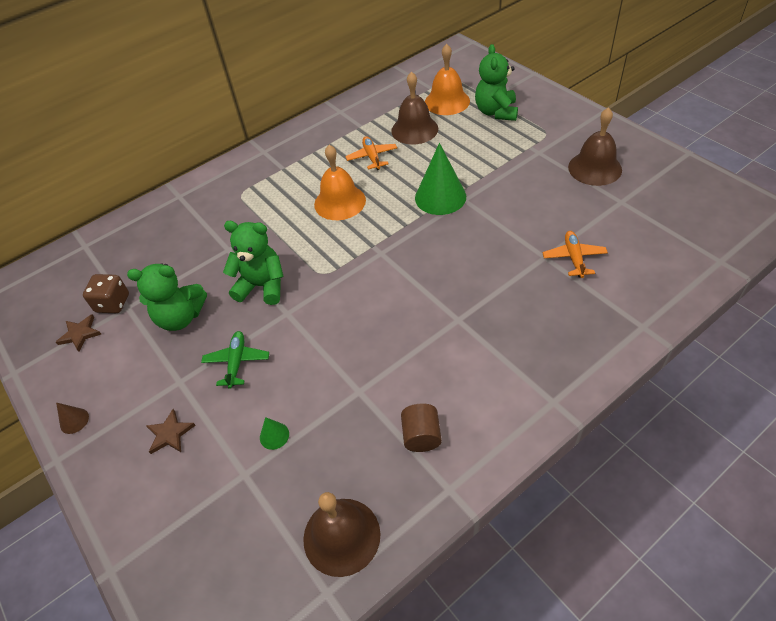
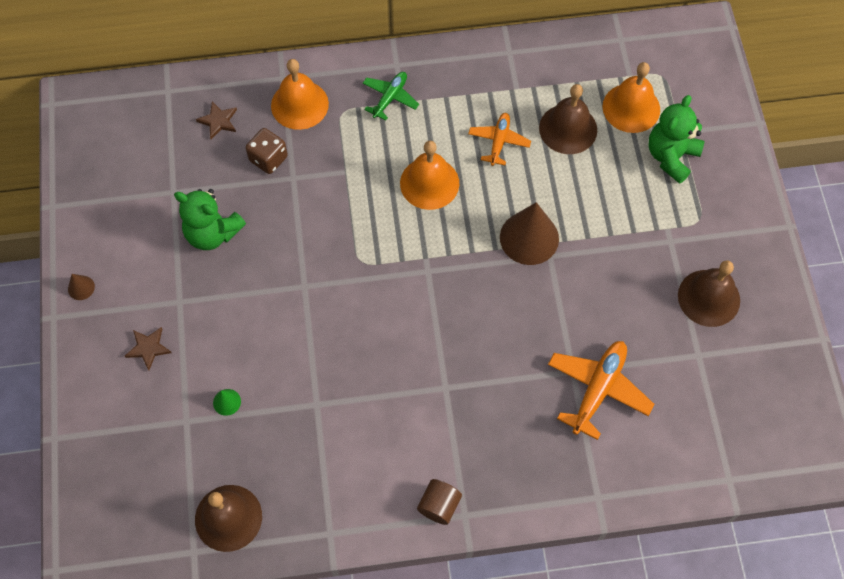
camera: 25 degrees right, 15 degrees up
brown star [56,314,101,352] -> brown star moved to [196,101,237,139]
brown dice [83,274,129,313] -> brown dice moved to [246,128,288,174]
green plane [201,331,269,389] -> green plane moved to [362,72,419,121]
green teddy bear [223,221,284,305] -> none
brown cylinder [401,403,442,452] -> brown cylinder moved to [417,479,462,525]
green cone [415,143,466,215] -> brown cone [500,202,559,265]
orange plane [542,231,608,278] -> orange plane [548,341,654,440], size x1.61
none -> orange bell [271,59,329,130]

